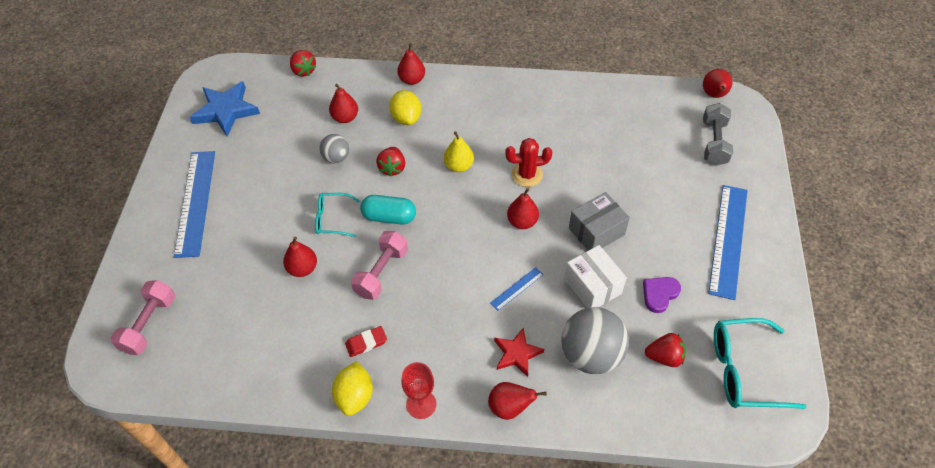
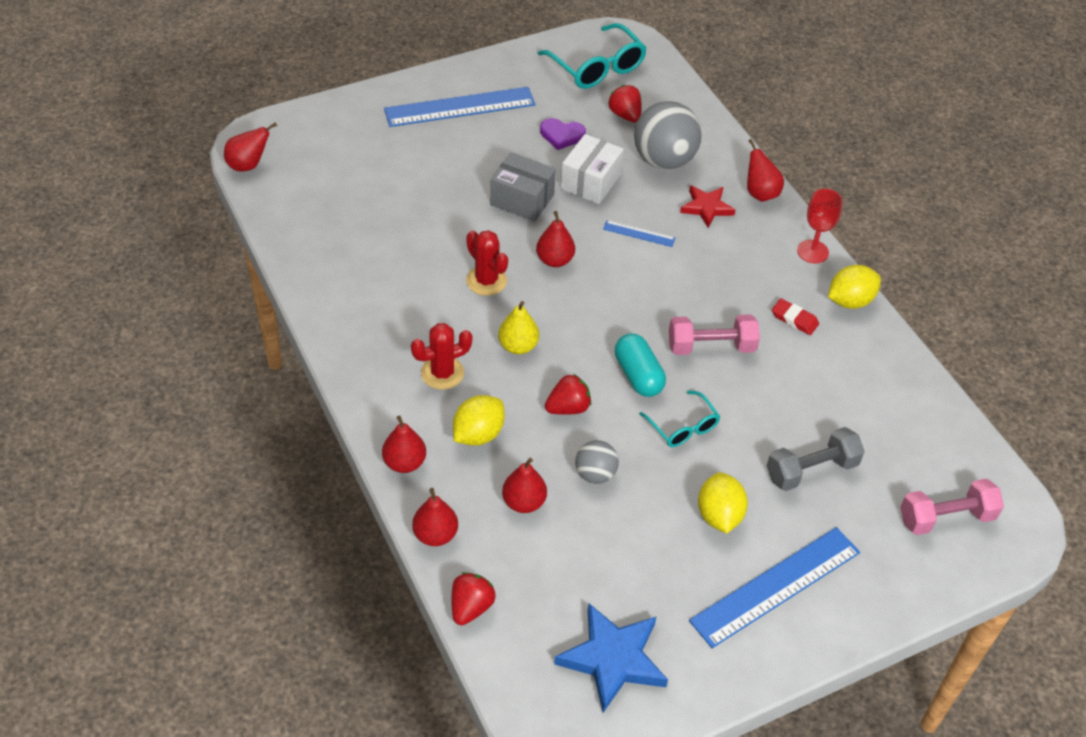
camera: 125 degrees left, 5 degrees down
red pear [283,237,317,277] -> red pear moved to [412,488,458,546]
grey dumbbell [703,103,733,166] -> grey dumbbell moved to [767,427,865,491]
none -> red cactus [411,323,472,390]
none -> yellow lemon [698,472,748,534]

